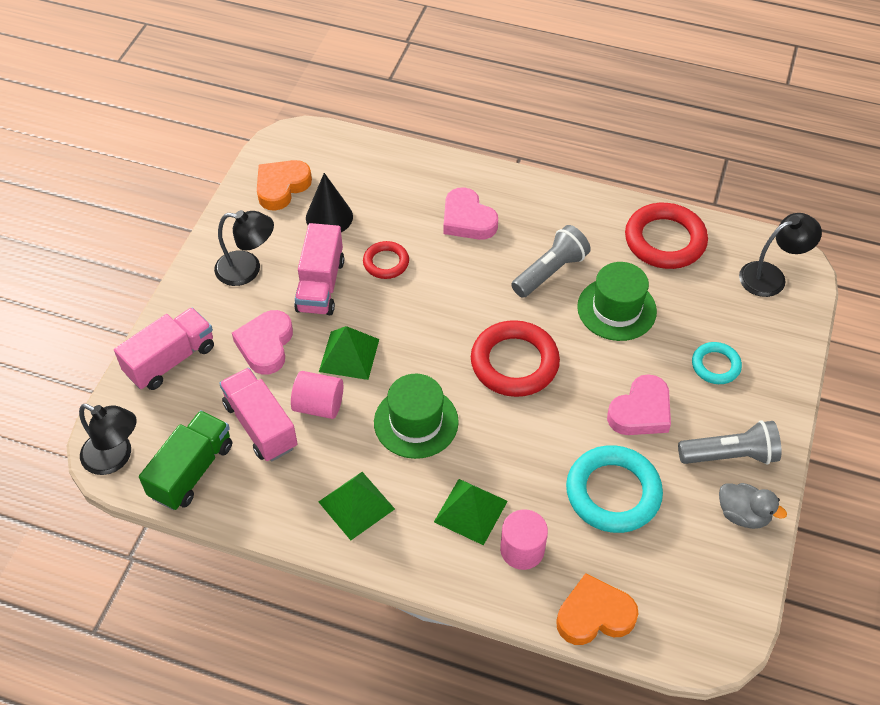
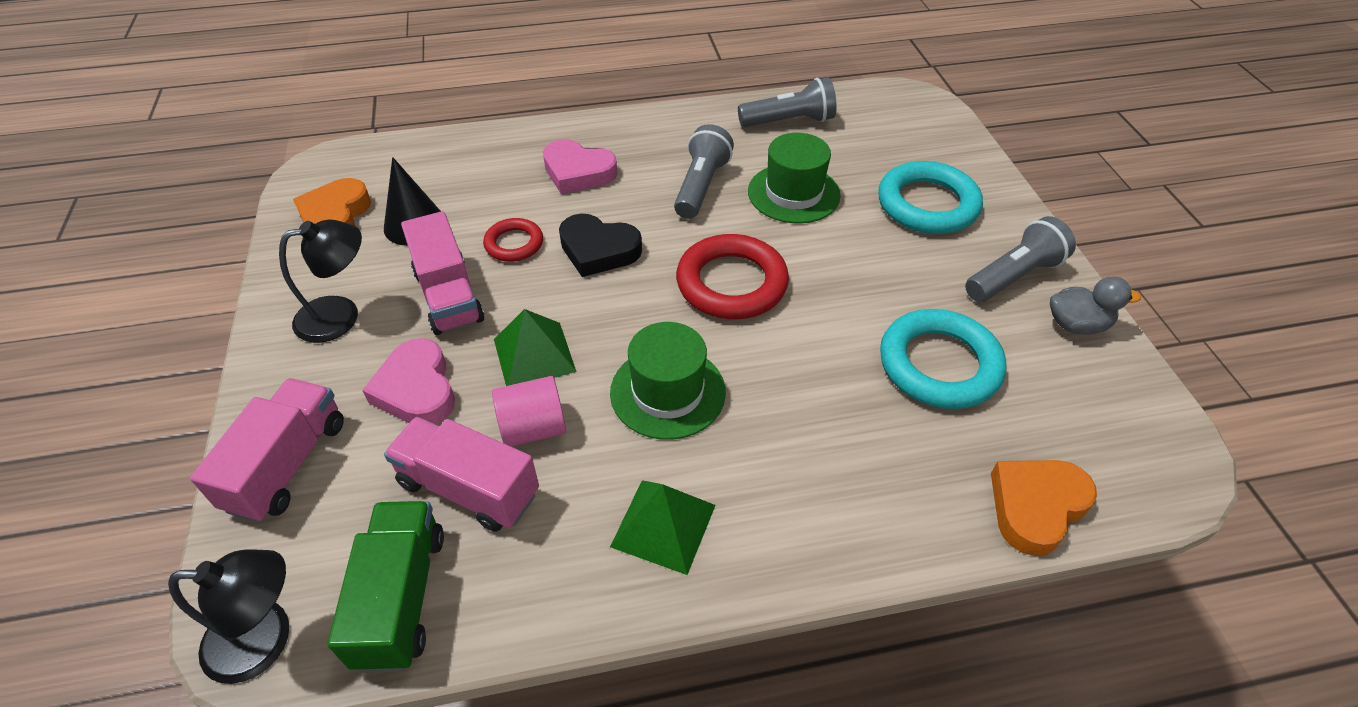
camera: 30 degrees left, 5 degrees down
green pyramid [434,479,508,545] -> none
pink cylinder [500,509,548,570] -> none
pink heart [607,374,671,435] -> none
red ring [625,203,708,269] -> grey flashlight [738,77,836,127]
turquoise ring [692,342,742,384] -> turquoise ring [878,161,983,234], size x1.80
black lamp [739,213,822,297] -> none
none -> black heart [559,214,642,277]

